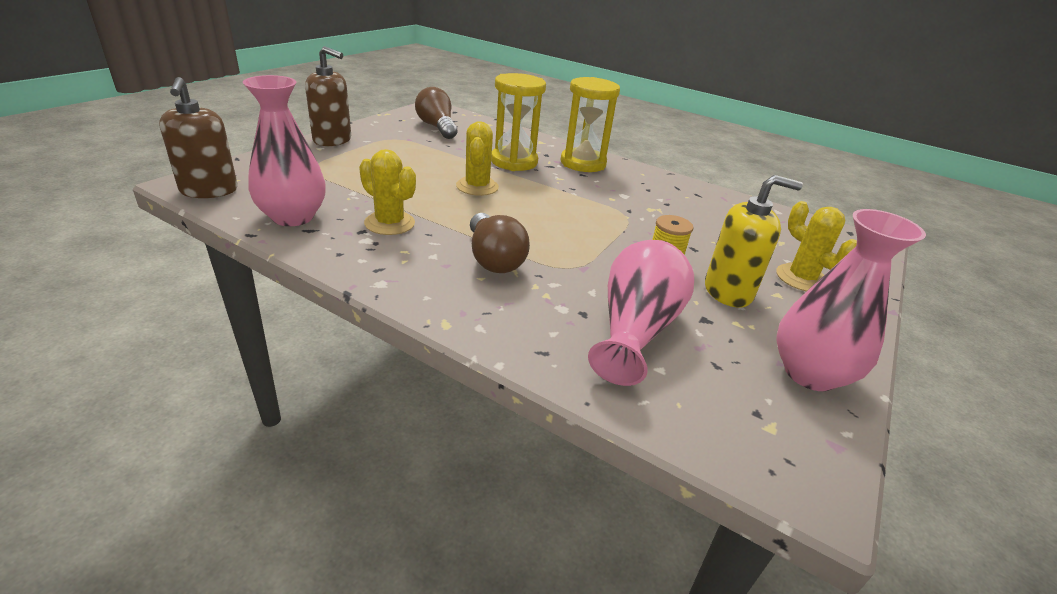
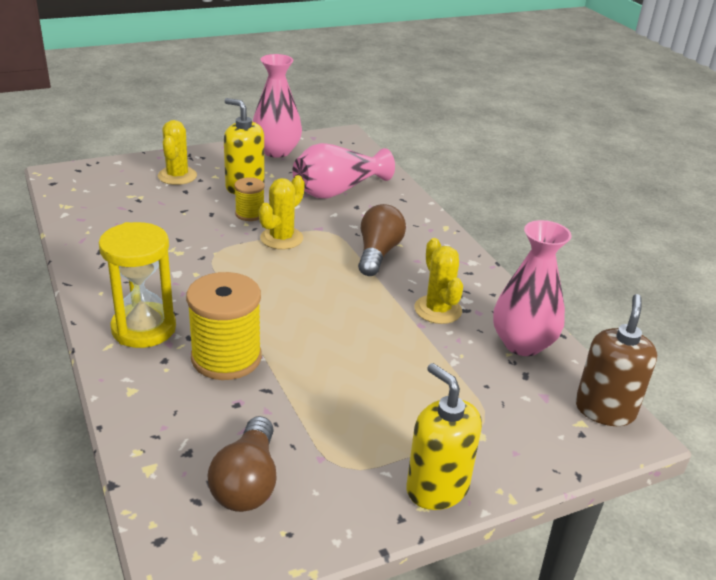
camera: 145 degrees left, 0 degrees up
brown soap dispenser [305,46,351,146] -> yellow soap dispenser [406,363,482,510]
yellow cactus [456,121,499,196] -> yellow cactus moved to [259,175,305,249]
yellow hourglass [491,73,546,171] -> yellow spool [186,272,262,380]

